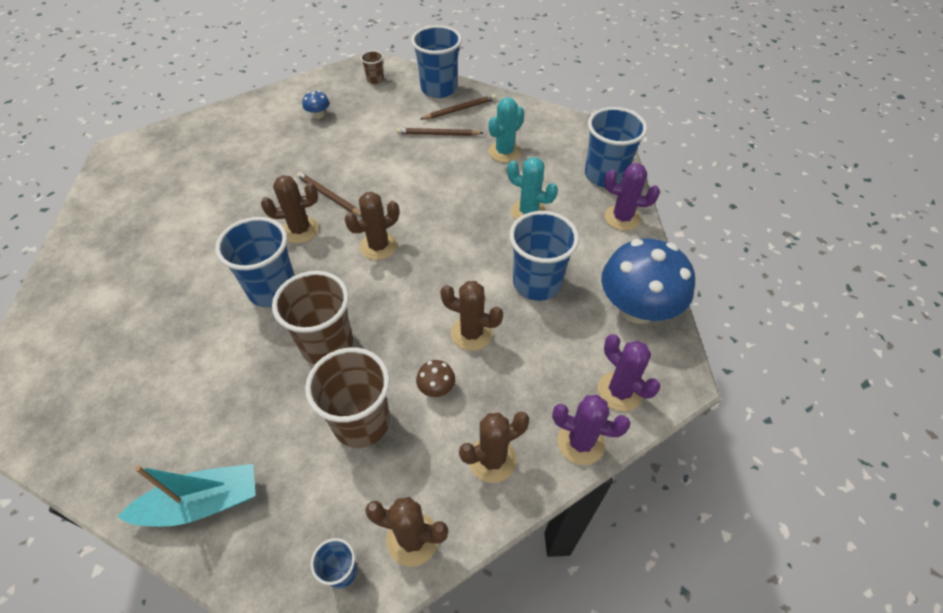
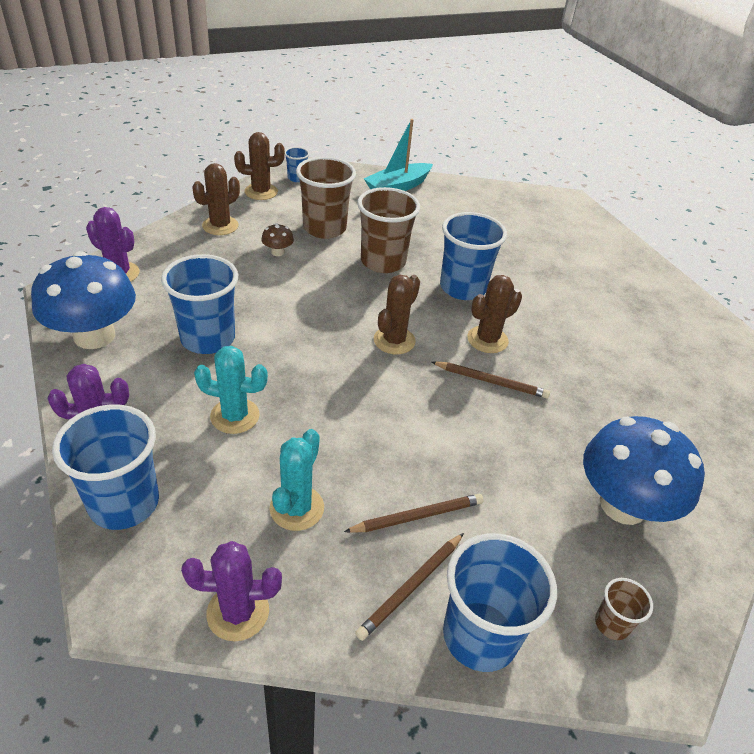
camera: 155 degrees right, 10 degrees down
blue mushroom [302,91,330,119] -> blue mushroom [583,416,705,525], size x2.47
brown cactus [440,281,503,351] -> none
purple cactus [552,395,631,465] -> purple cactus moved to [181,541,282,641]

